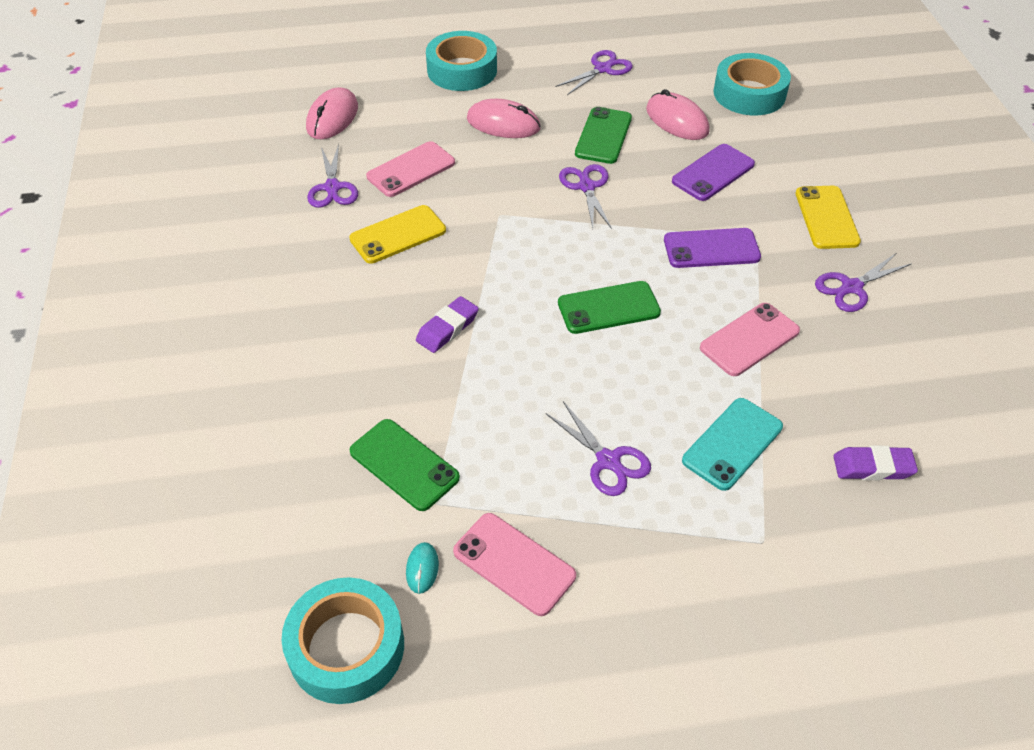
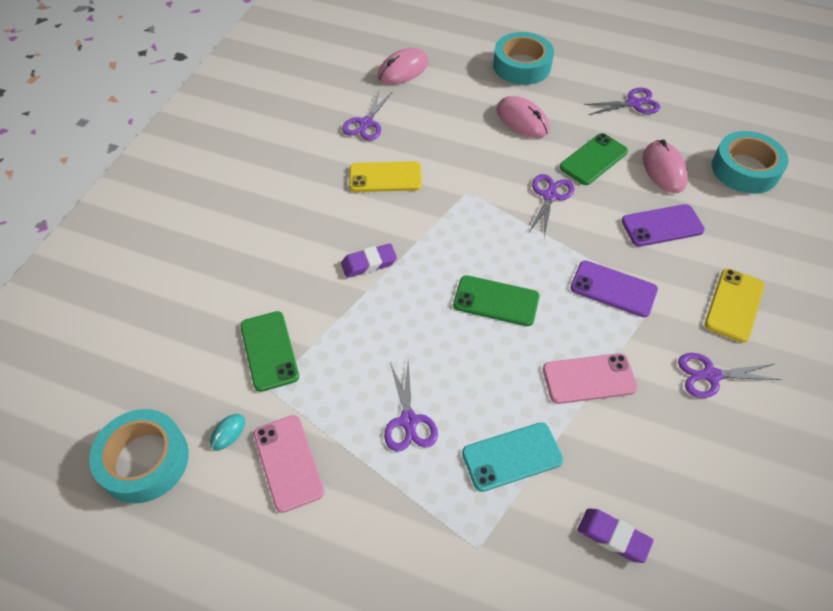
camera: 30 degrees right, 5 degrees up
pink phone [366,141,455,197] -> none

